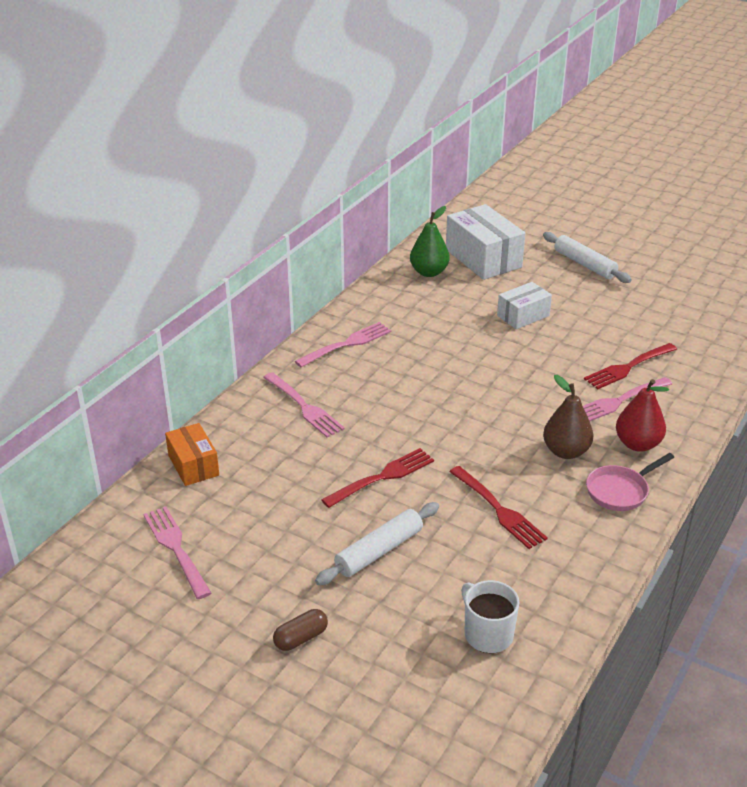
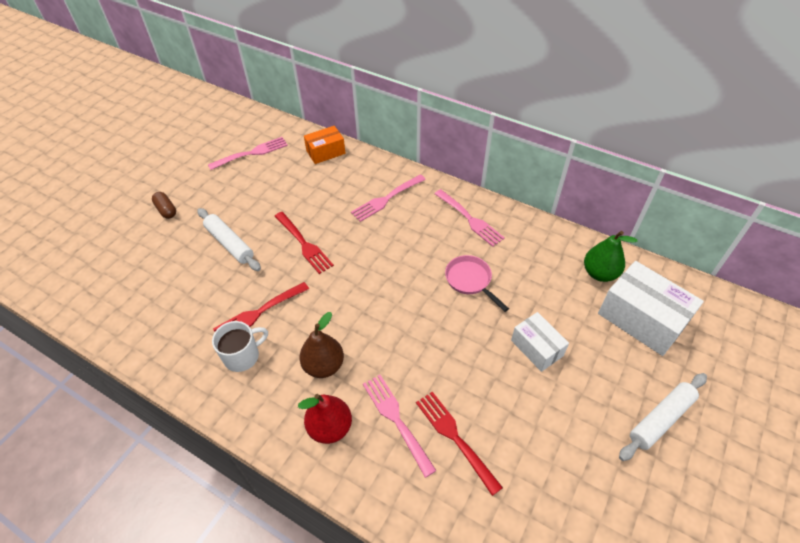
camera: 90 degrees right, 15 degrees up
white box [446,204,525,280] -> white box turned 75 degrees clockwise [598,261,704,356]
white mug [461,580,520,653] -> white mug moved to [212,321,268,372]
pink pan [586,453,674,511] -> pink pan moved to [445,255,509,312]

